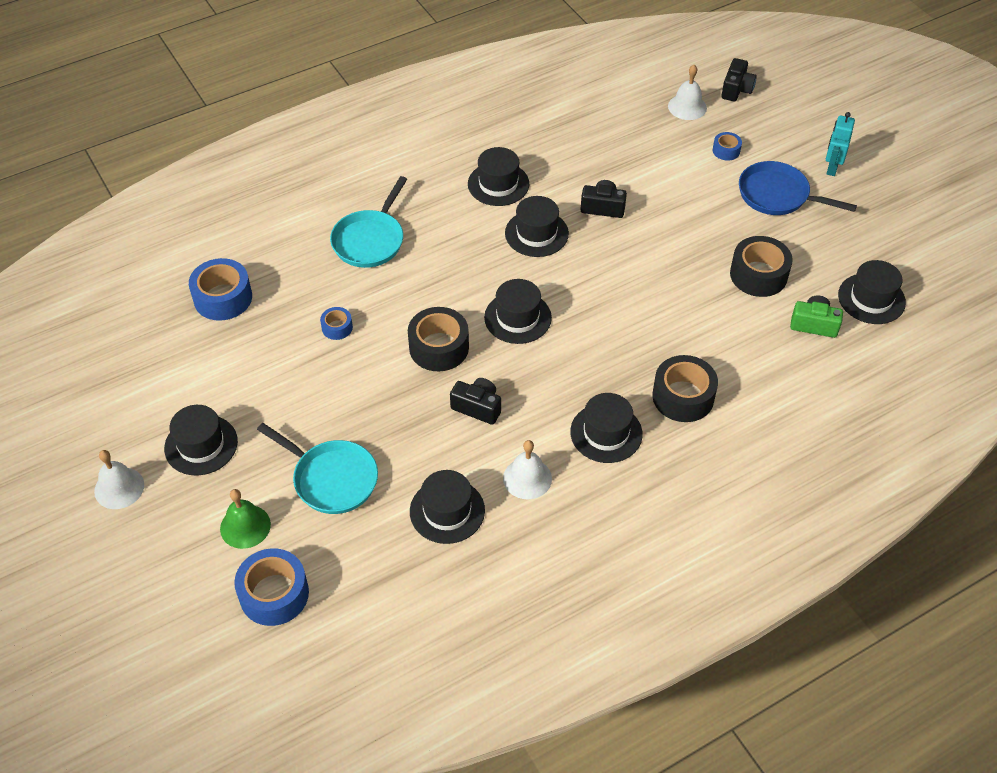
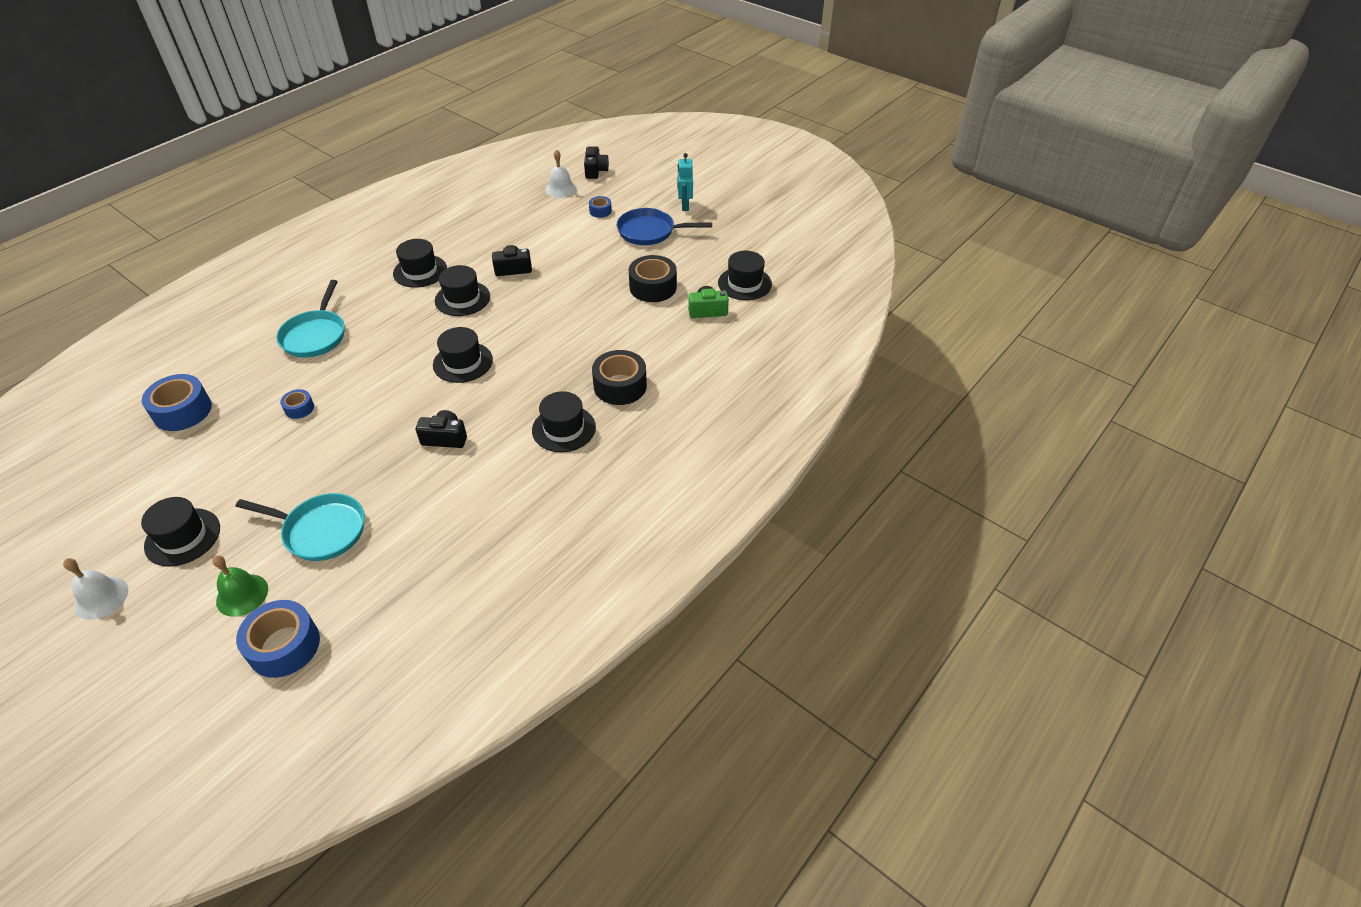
camera: 20 degrees left, 5 degrees down
black tape [408,307,469,371] -> none
black hat [410,470,485,544] -> none
white bell [503,440,552,499] -> none

